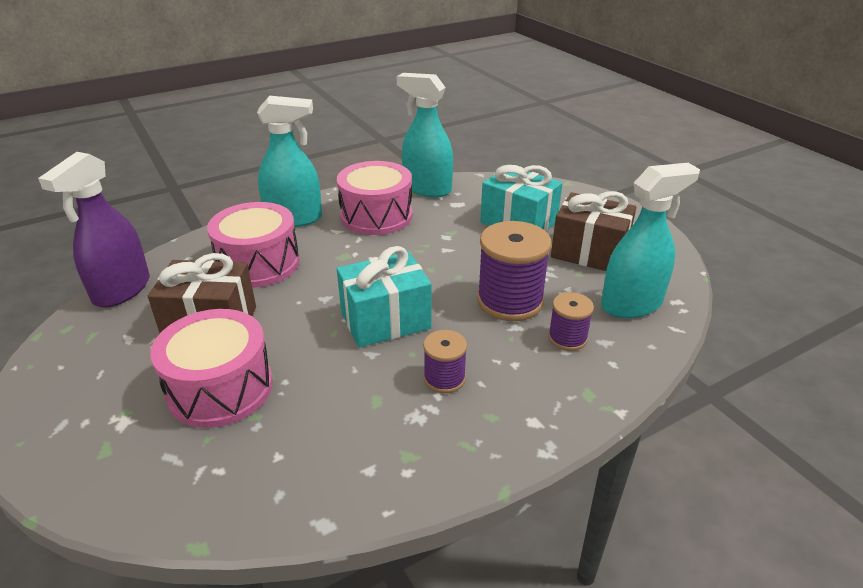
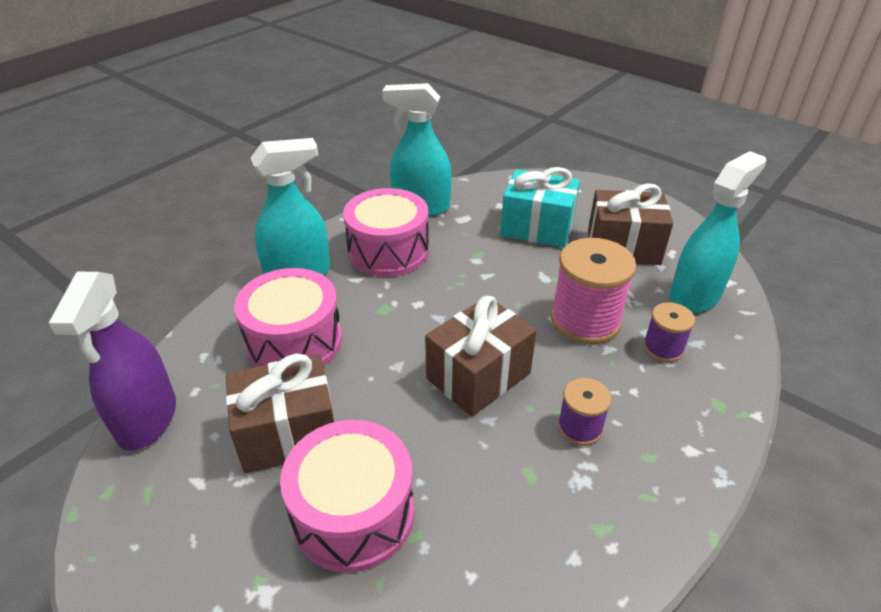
camera: 20 degrees left, 5 degrees up
turquoise gift [337,246,431,347] -> brown gift [425,296,537,416]
purple spool [477,221,551,321] -> pink spool [551,238,637,344]

